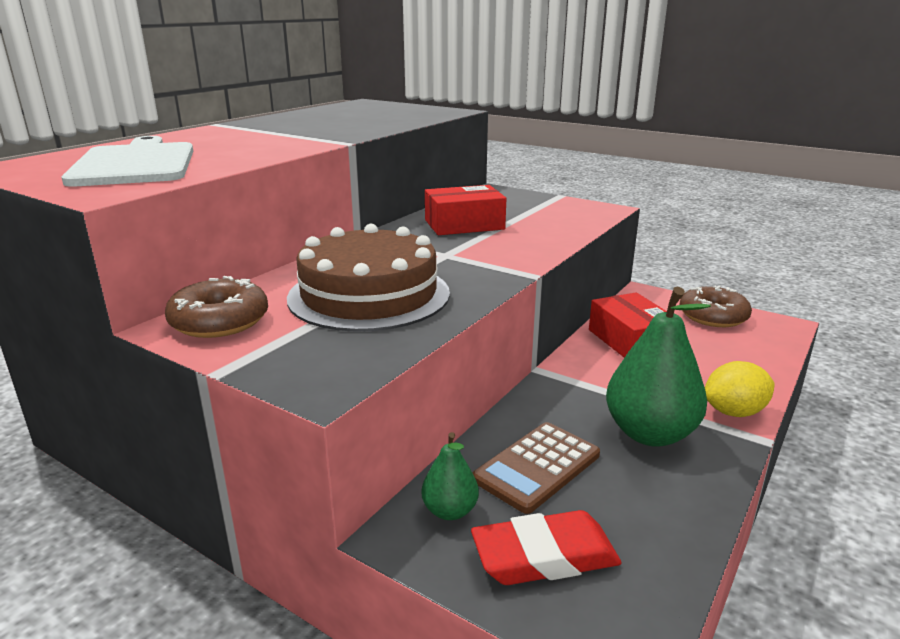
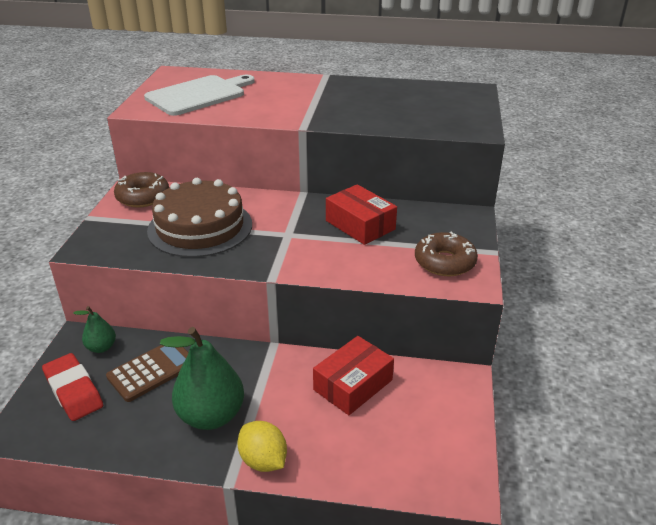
camera: 65 degrees right, 10 degrees up
brown calculator [472,422,600,514] -> brown calculator turned 120 degrees clockwise [106,345,189,402]
brown donut [680,285,752,327] -> brown donut moved to [415,231,478,276]

